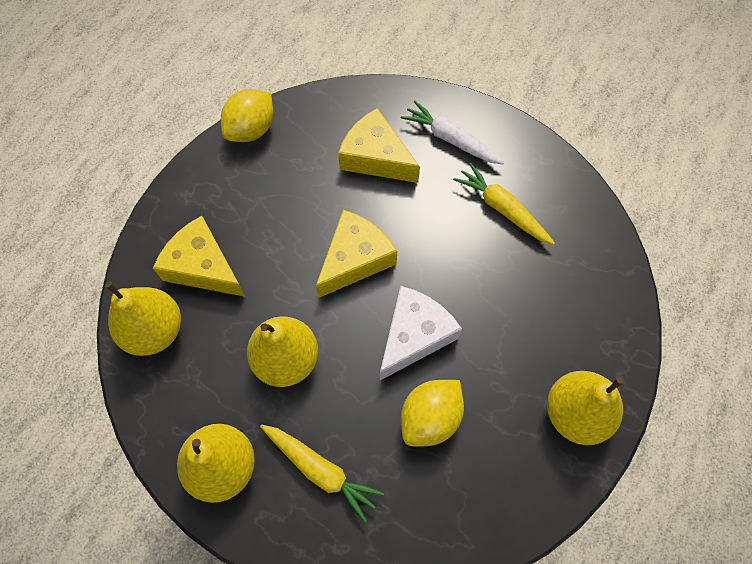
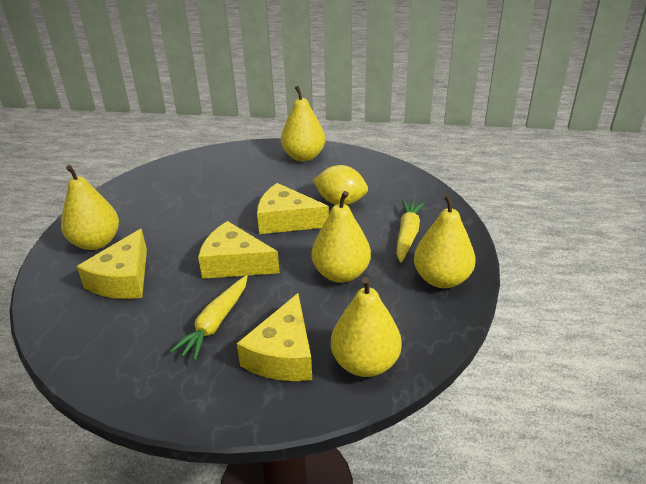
camera: 110 degrees left, 30 degrees down
yellow lemon [221,89,273,142] -> none
white cheese [380,286,462,380] -> yellow cheese [257,183,329,234]
white carrot [401,100,504,164] -> yellow pear [61,165,119,250]
yellow carrot [453,163,555,245] -> yellow carrot moved to [170,275,248,361]

